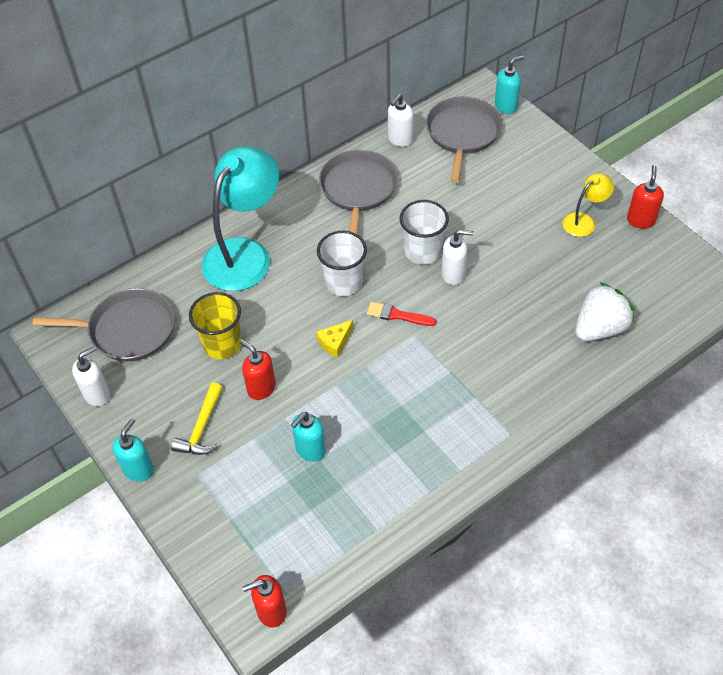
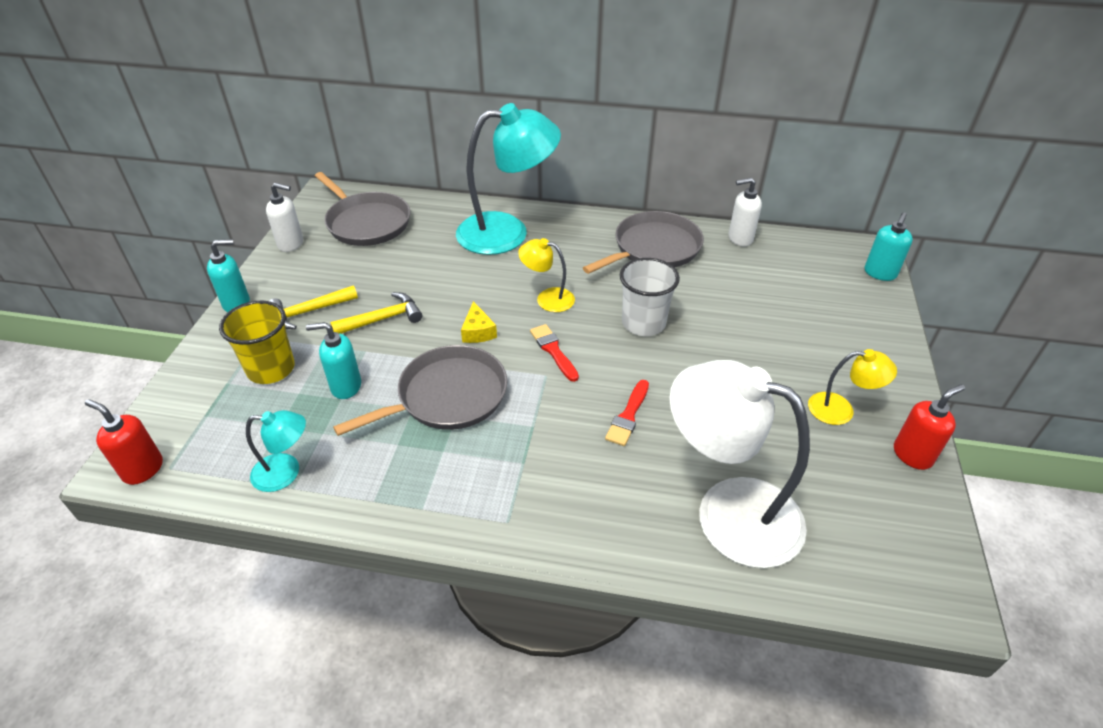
camera: 45 degrees right, 10 degrees down
yellow cup [189,292,242,359] -> yellow cup moved to [219,301,295,384]
red soap dispenser [239,339,276,400] -> yellow hammer [330,292,422,334]
yellow cheese [316,320,353,358] -> yellow cheese turned 105 degrees counterclockwise [461,301,497,343]
white cup [317,231,367,296] -> yellow lamp [518,238,575,312]
grey pan [426,96,502,183] -> grey pan moved to [333,345,508,436]
white soap dispenser [442,230,474,285] -> none
turquoise soap dispenser [495,55,524,114] -> turquoise soap dispenser turned 105 degrees clockwise [865,212,913,281]
white strawberry [575,282,634,341] -> white lamp [669,360,810,568]
none -> turquoise lamp [246,410,306,492]
none -> red brush [605,380,649,446]

